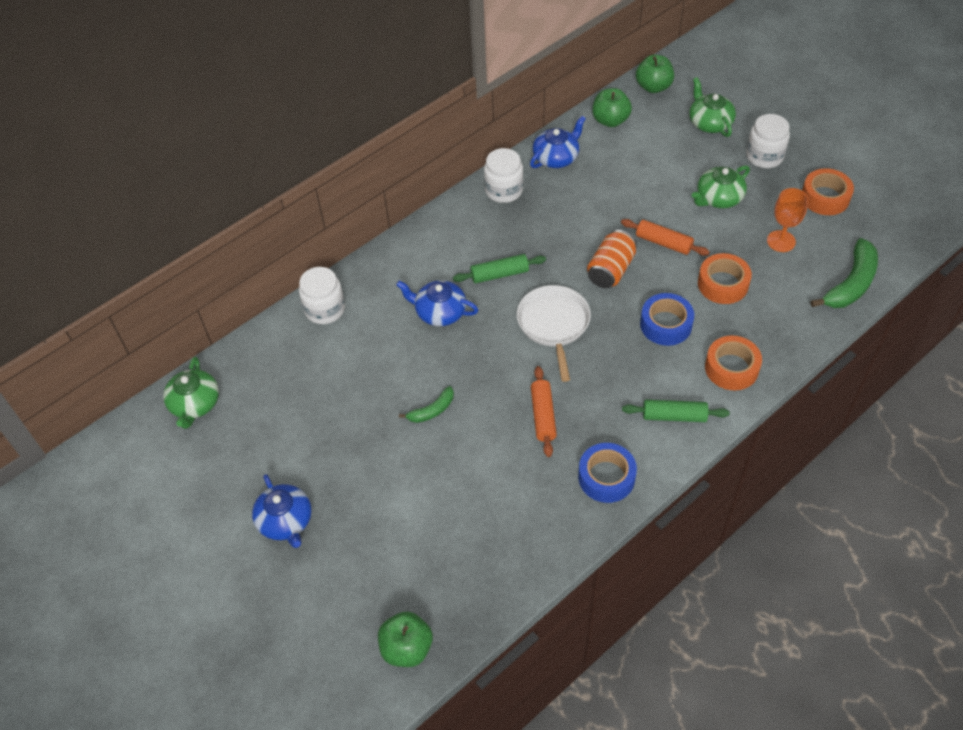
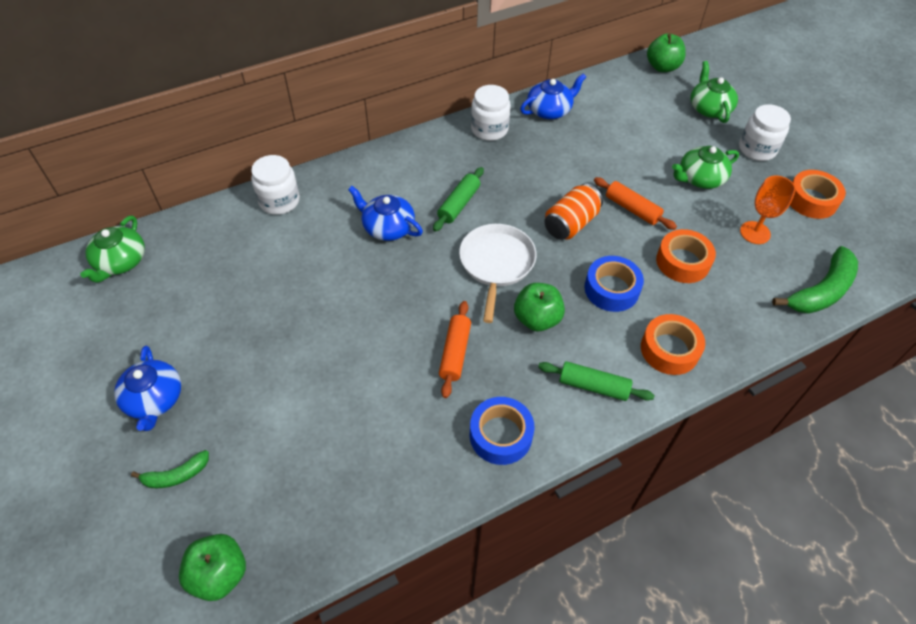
camera: 10 degrees right, 0 degrees up
green banana [399,386,454,423] -> green banana moved to [131,450,209,488]
green rolling pin [453,254,546,284] -> green rolling pin turned 60 degrees counterclockwise [433,167,484,232]
green apple [592,88,632,127] -> green apple moved to [514,283,565,331]

